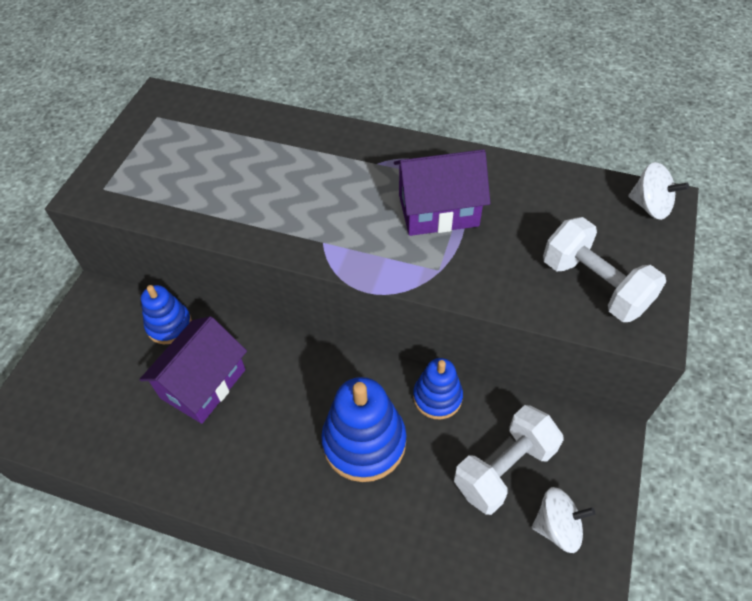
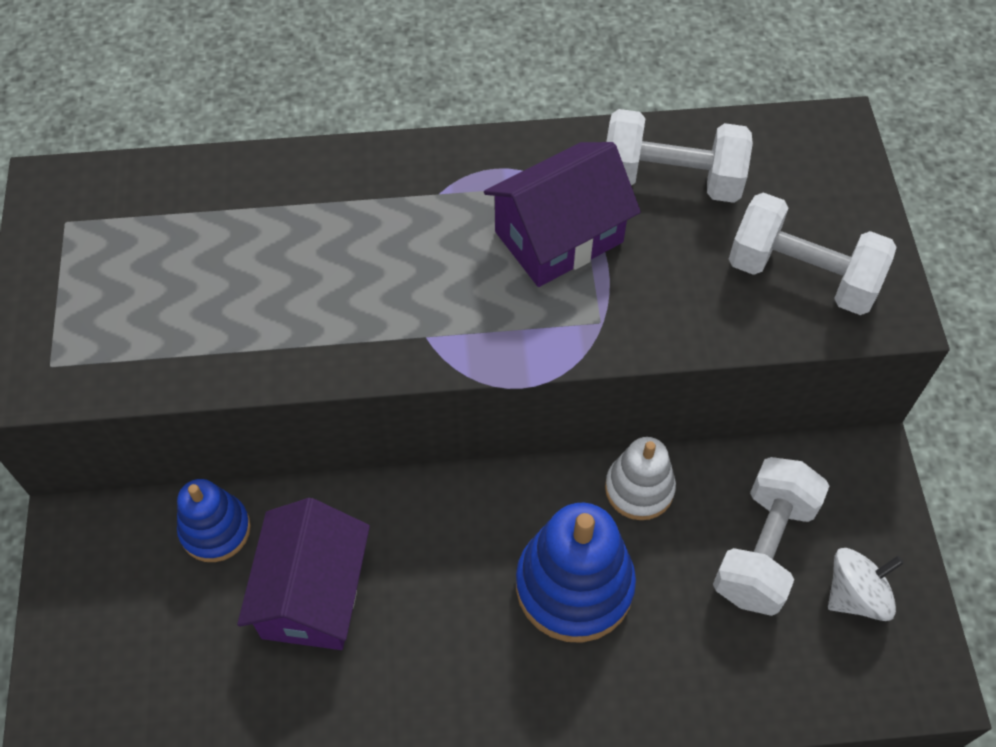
camera: 25 degrees left, 5 degrees up
blue stacking toy [413,358,463,419] -> white stacking toy [605,437,676,520]
white spinning top [628,162,689,220] -> none
none -> white dumbbell [607,109,753,203]

